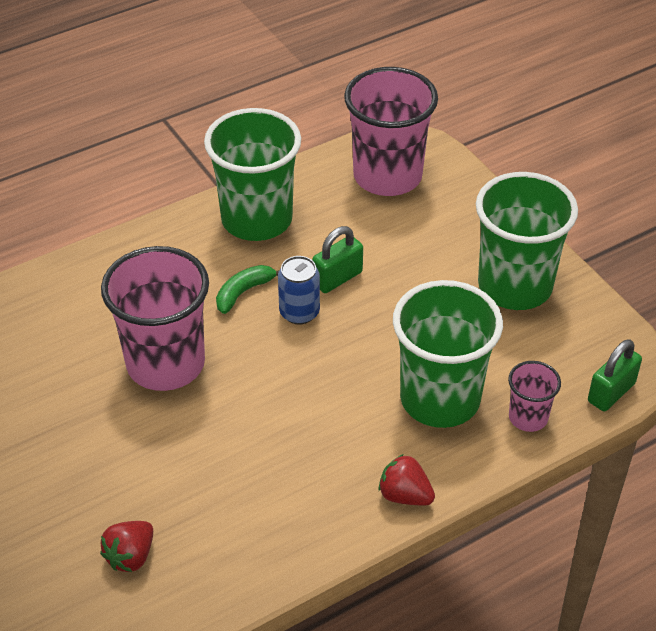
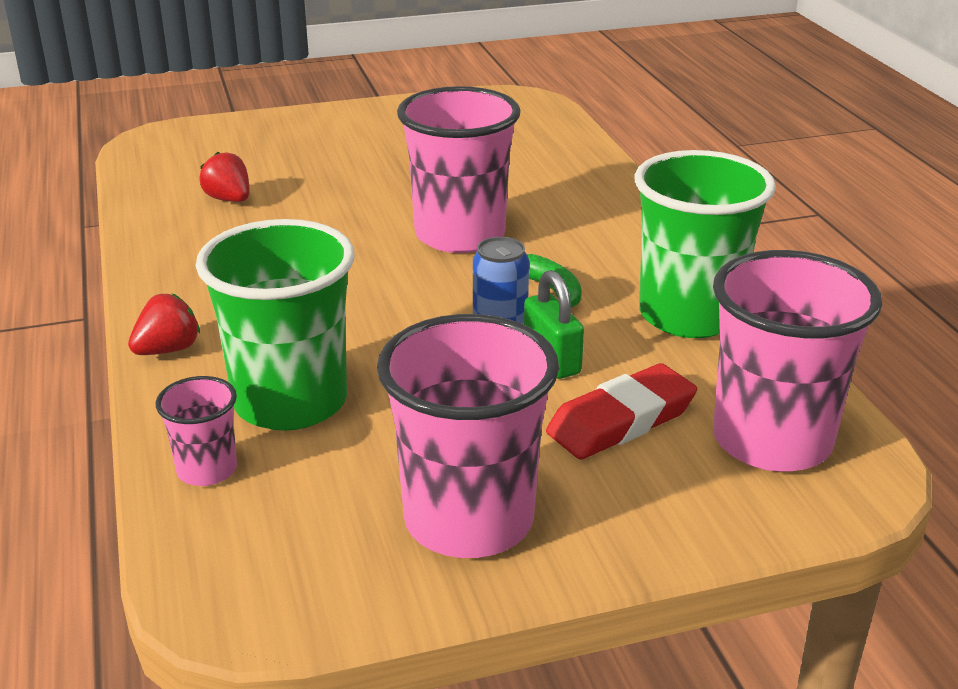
camera: 105 degrees right, 15 degrees down
green cup [476,172,578,310] -> pink cup [377,314,559,558]
green padlock [588,339,642,411] -> none
none -> red eraser [546,363,697,459]

